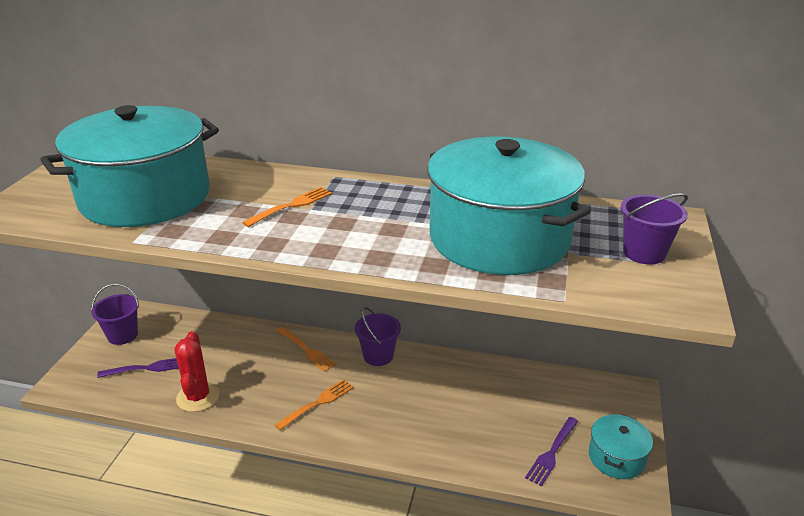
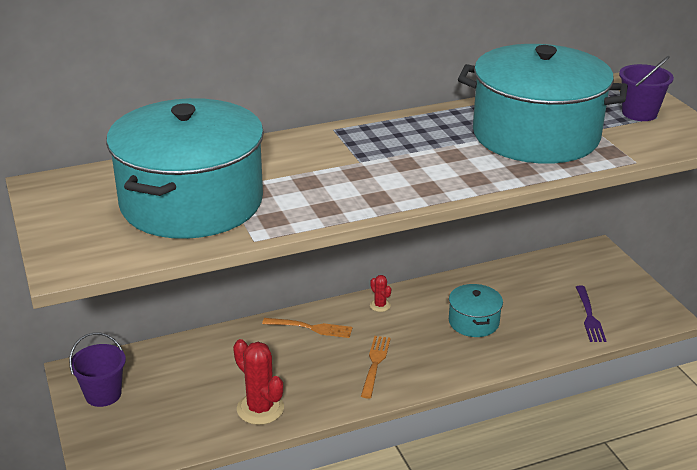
camera: 35 degrees left, 0 degrees up
purple fork [97,358,179,378] -> none
orange fork [242,187,332,227] -> none
purple bucket [355,307,401,366] -> red cactus [370,275,391,312]
turquoise pot [589,414,653,479] -> turquoise pot moved to [449,284,503,337]

